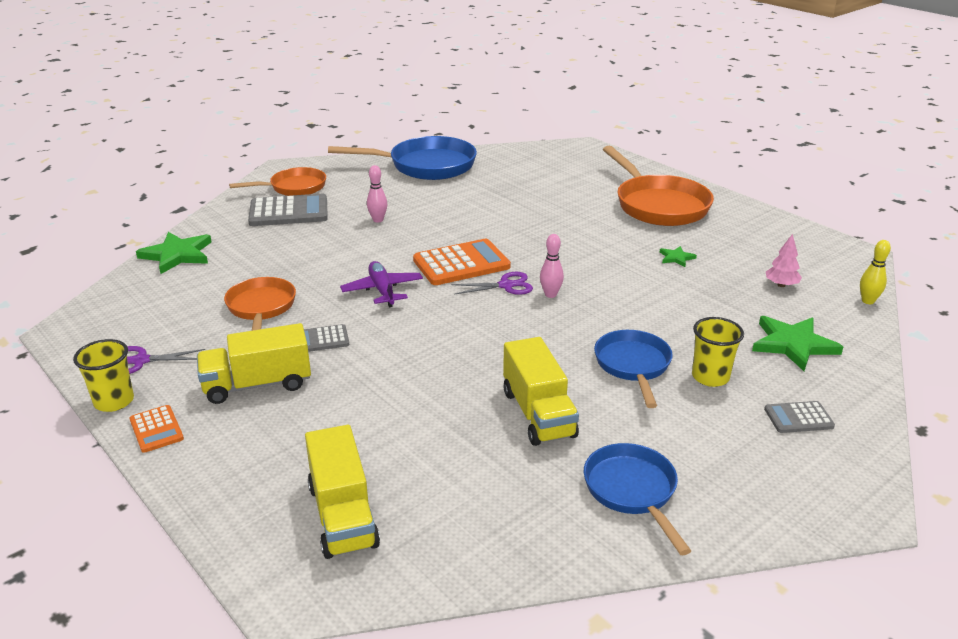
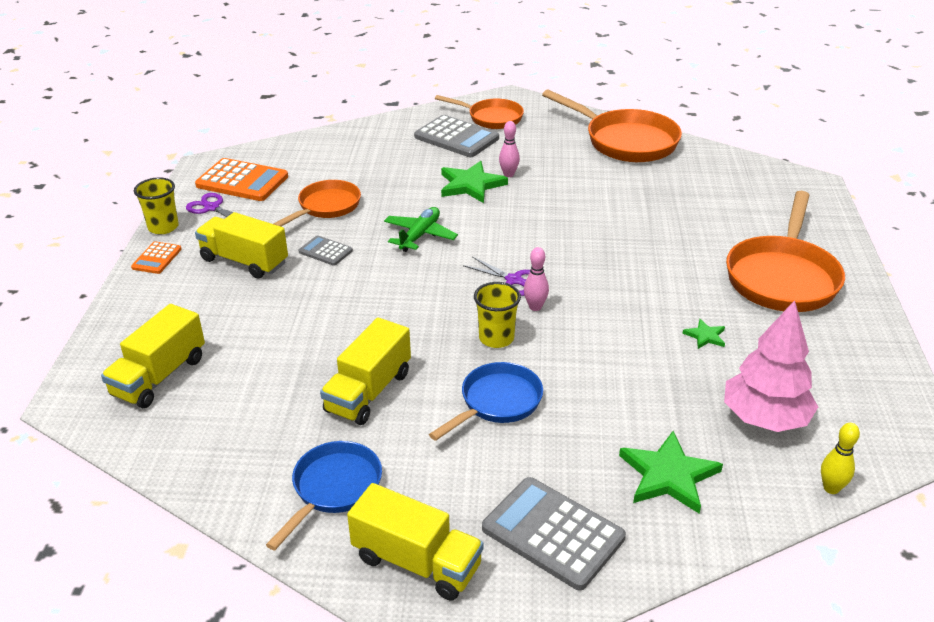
camera: 45 degrees right, 5 degrees up
green star [136,232,212,274] -> green star moved to [441,161,508,203]
blue pan [328,136,477,180] -> orange pan [542,90,682,162]
purple plane [340,261,423,307] -> green plane [384,207,458,252]
orange calculator [413,239,511,285] -> orange calculator moved to [195,158,288,201]
yellow cup [692,317,744,387] -> yellow cup moved to [474,282,521,348]
grey calculator [764,401,835,433] -> grey calculator [482,477,626,591], size x1.89
pink tree [766,234,802,287] -> pink tree [724,300,818,432], size x2.10
none -> yellow truck [347,483,484,600]

